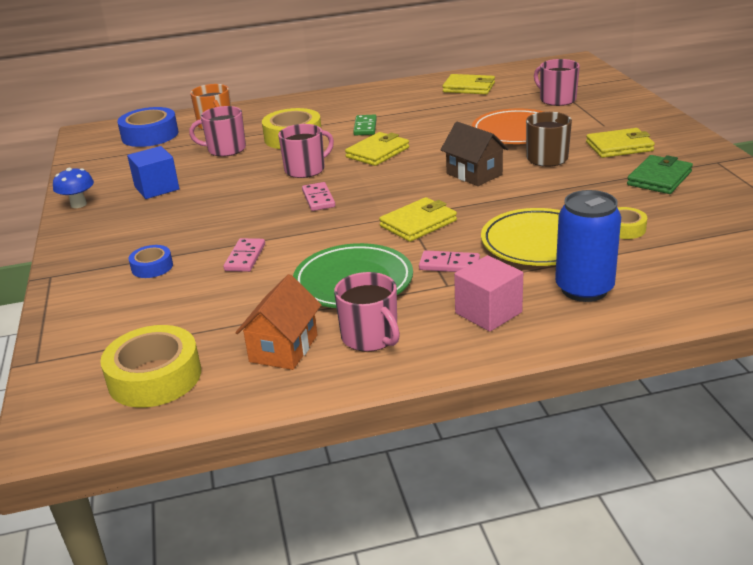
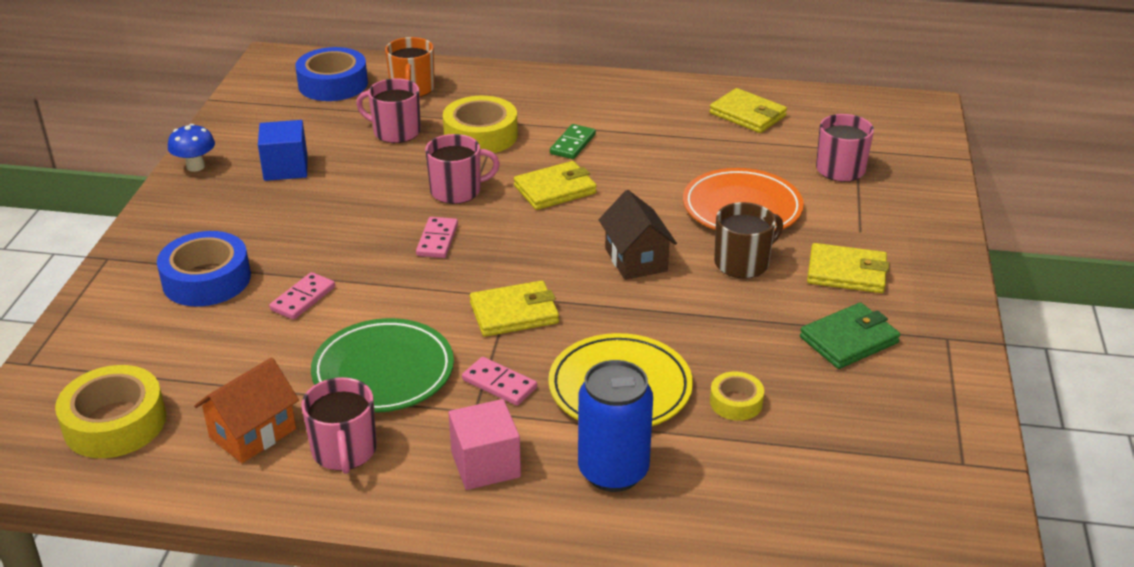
camera: 20 degrees right, 5 degrees up
blue tape [128,245,173,278] -> blue tape [157,231,251,307], size x1.85

